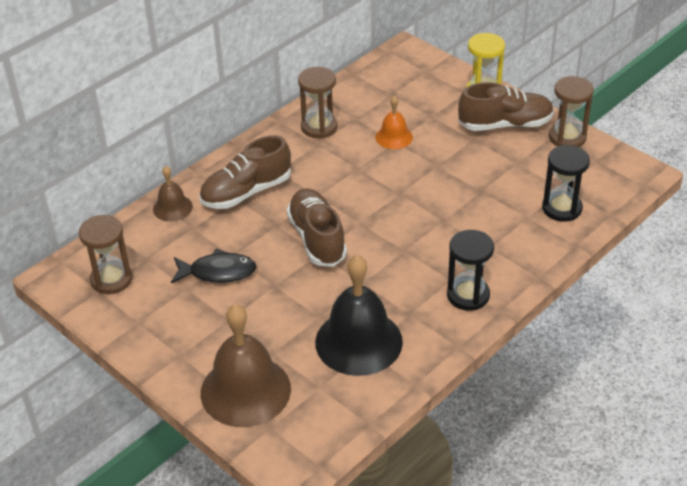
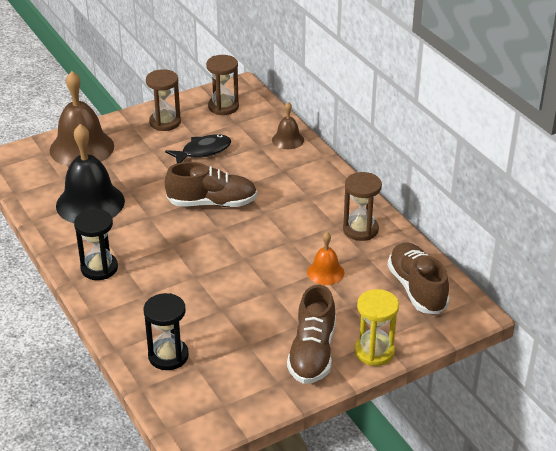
camera: 105 degrees right, 5 degrees down
black fish [171,248,257,284] -> black fish turned 135 degrees counterclockwise [165,134,231,163]
brown shoe [199,135,291,209] -> brown shoe moved to [388,242,449,314]
brown hourglass [549,76,594,147] -> brown hourglass moved to [146,69,181,131]

